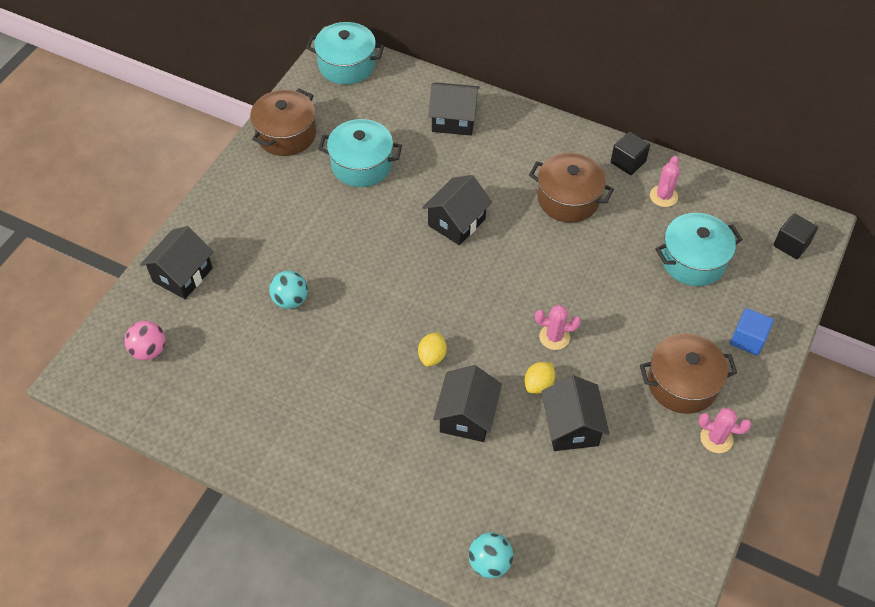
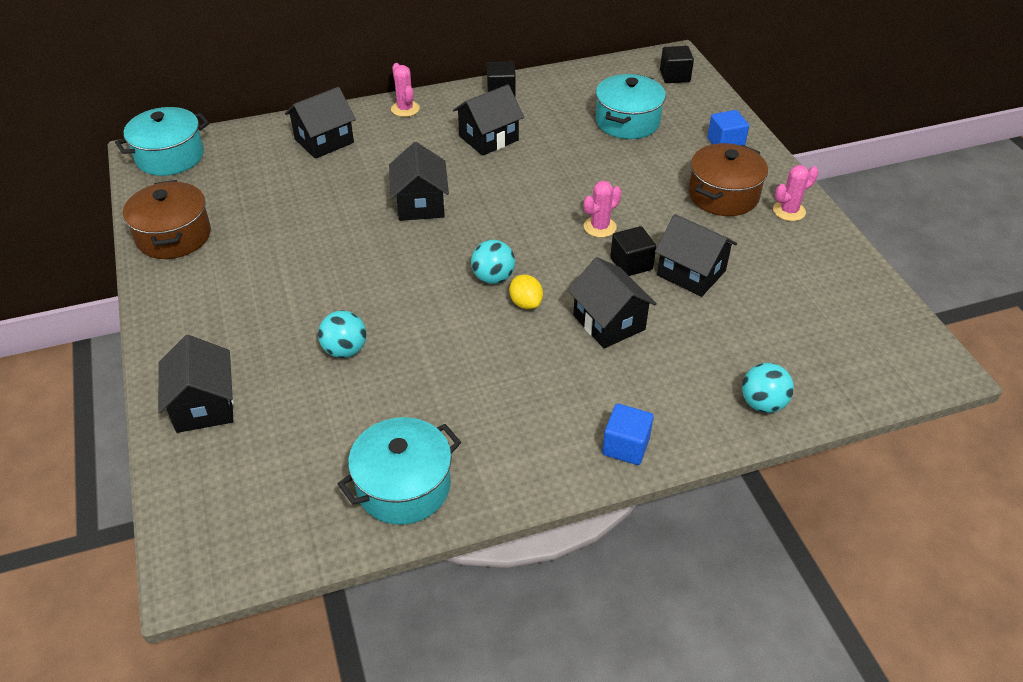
camera: 45 degrees left, 10 degrees down
pink ball [124,321,165,360] -> none
turquoise pot [318,119,402,187] -> turquoise pot moved to [338,417,461,525]
yellow lemon [525,362,555,394] -> black cube [610,226,656,276]
brown pot [529,153,614,223] -> black house [453,84,524,156]
pink cactus [650,156,680,207] -> pink cactus moved to [391,63,420,117]
none -> turquoise ball [471,240,515,284]
none -> blue cube [602,403,654,465]

